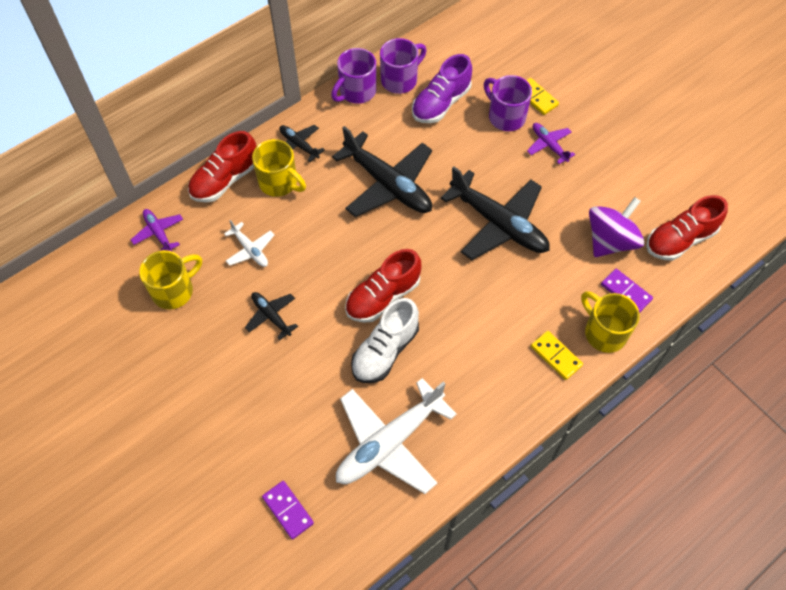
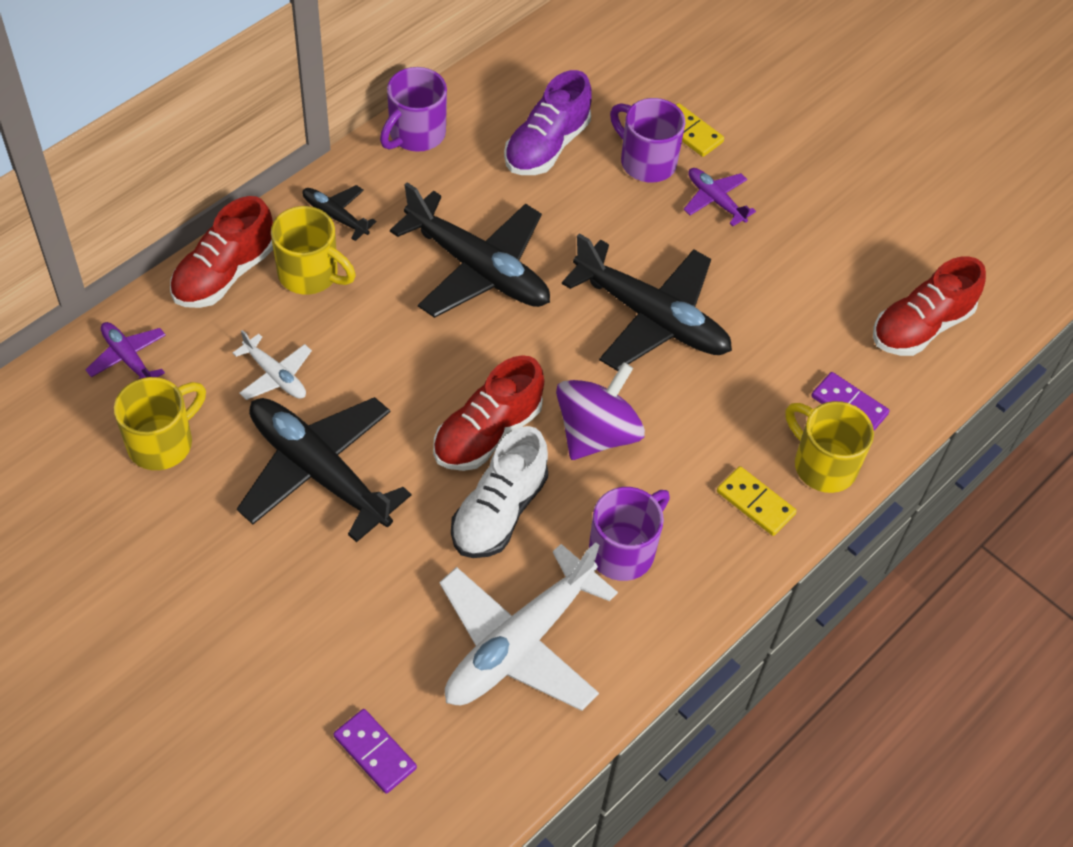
camera: 10 degrees left, 5 degrees down
black plane [245,292,298,340] -> black plane [237,397,411,542], size x2.08
purple mug [380,38,427,94] -> purple mug moved to [589,487,670,581]
purple spinning top [589,197,645,257] -> purple spinning top moved to [556,362,645,460]

